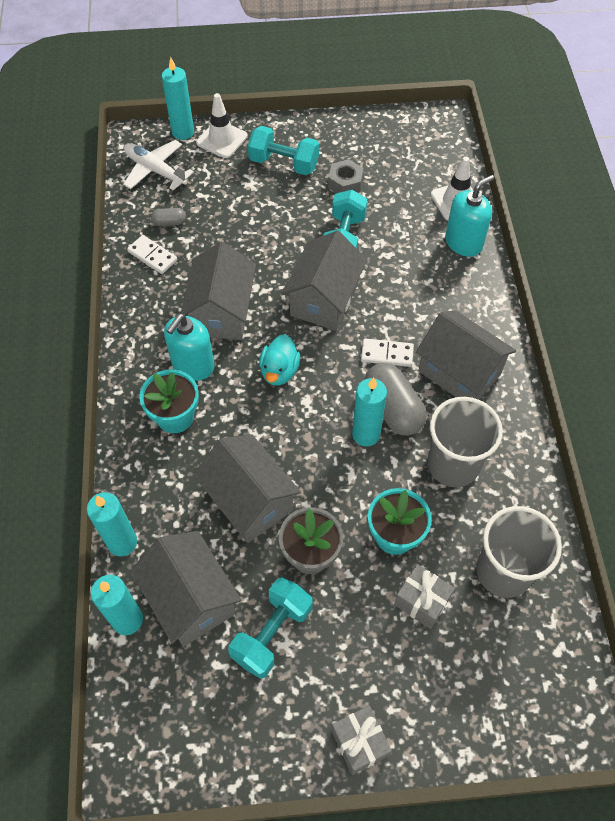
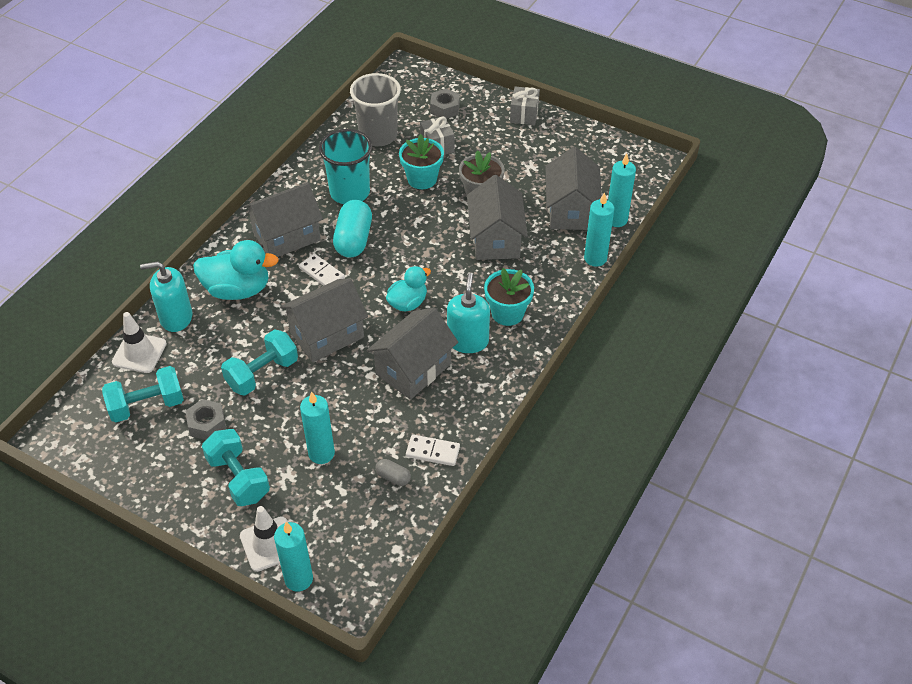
camera: 145 degrees left, 10 degrees down
white plane [123,140,194,191] -> none
white domino [127,235,177,274] -> white domino turned 60 degrees counterclockwise [406,434,460,466]
turquoise soap dispenser [164,314,215,381] -> turquoise soap dispenser turned 60 degrees counterclockwise [447,273,490,353]
turquoise dumbbell [228,578,313,679] -> turquoise dumbbell moved to [102,366,184,423]
turquoise candle [352,377,387,446] -> turquoise candle moved to [300,392,335,464]
grey capsule [364,363,427,436] -> turquoise capsule [333,200,372,257]
grey house [416,310,516,400] -> grey house turned 75 degrees clockwise [243,182,323,257]
grey cup [428,397,503,487] -> turquoise cup [319,129,372,204]
none -> turquoise duck [193,240,279,300]
none -> grey nut [430,89,460,119]

